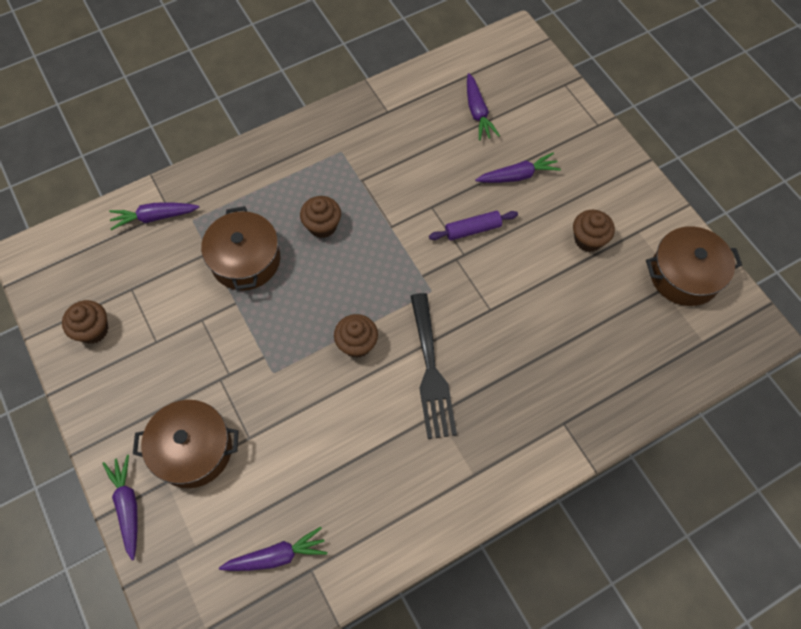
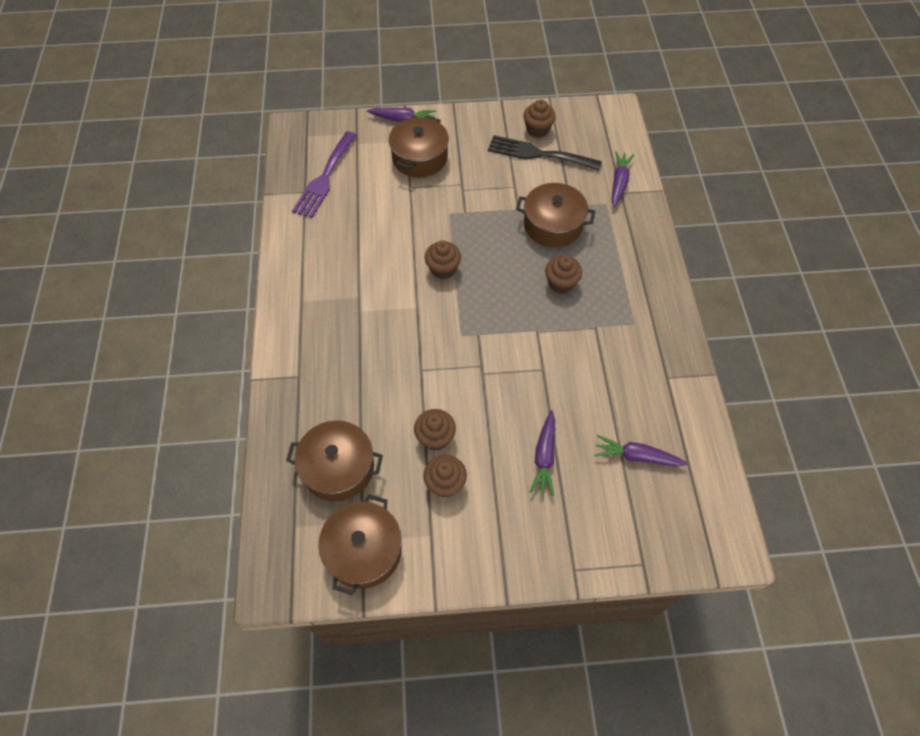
camera: 115 degrees right, 5 degrees down
purple carrot [219,527,327,571] -> purple fork [292,131,357,218]
black fork [411,293,457,439] -> black fork moved to [488,135,602,171]
purple rolling pin [429,211,518,240] -> none
none -> brown pot [286,420,383,502]
none -> brown cupcake [414,409,456,451]

